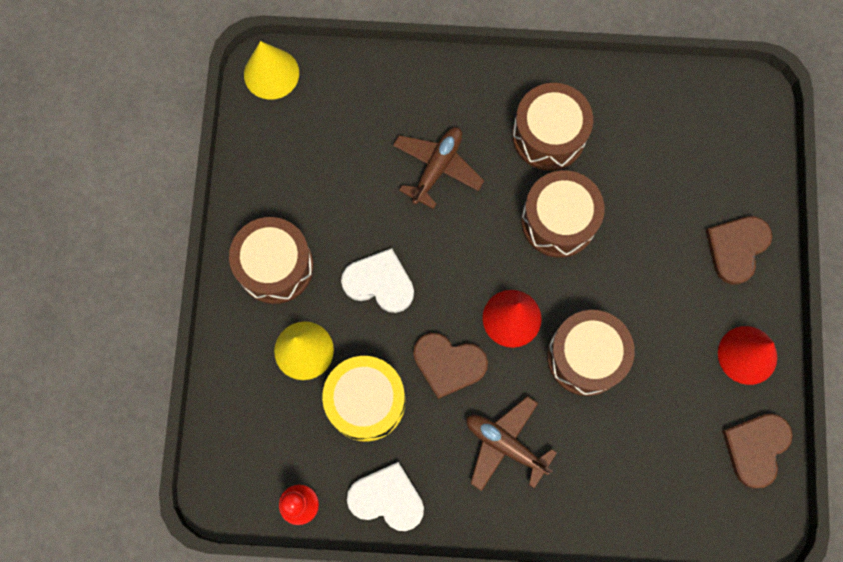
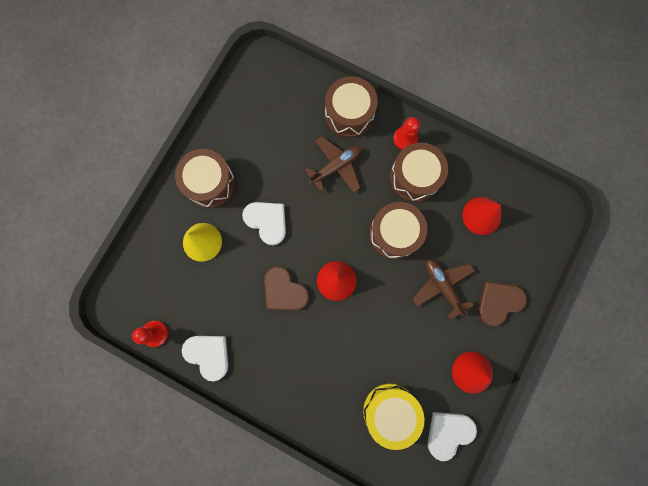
camera: 25 degrees right, 5 degrees up
yellow cone [244,41,299,100] -> none
yellow drum [322,356,405,441] -> yellow drum moved to [363,384,424,450]
brown plane [467,396,557,491] -> brown plane moved to [412,259,475,320]
brown drum [547,310,635,396] -> brown drum moved to [325,76,378,138]
brown heart [722,414,793,488] -> white heart [428,412,477,461]
none -> red pawn [393,117,420,150]
none -> red cone [462,197,501,235]

